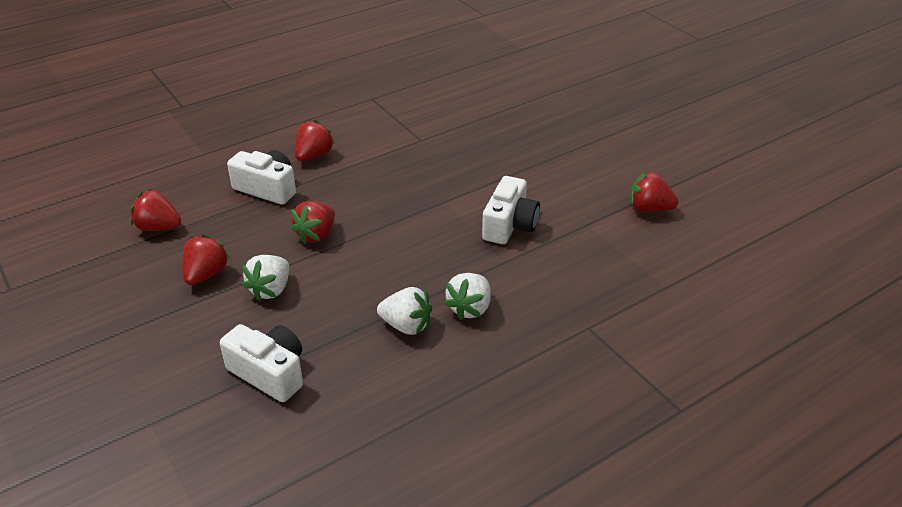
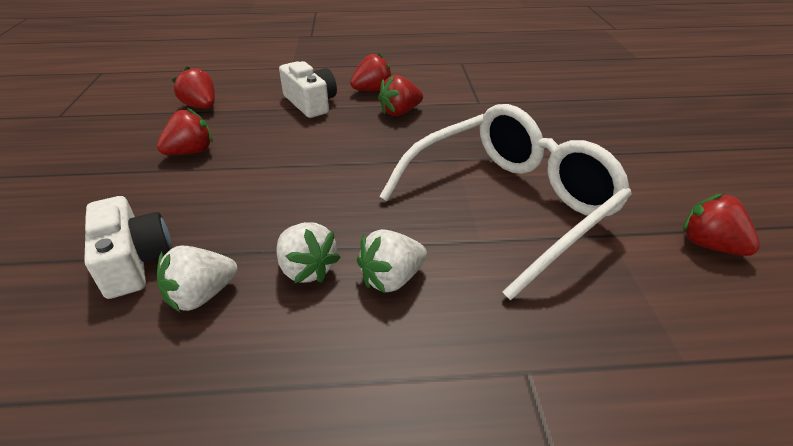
camera: 30 degrees right, 0 degrees up
white strawberry [242,255,289,301] -> white strawberry moved to [157,245,237,312]
red strawberry [290,201,335,244] -> red strawberry moved to [378,75,423,116]
white camera [482,176,540,244] -> white glasses [379,104,632,300]

